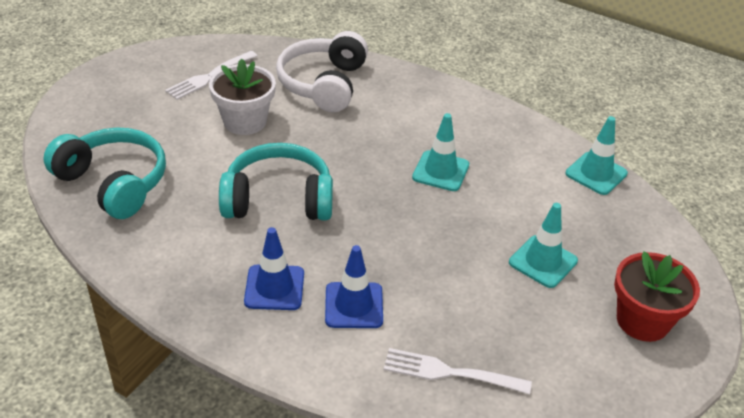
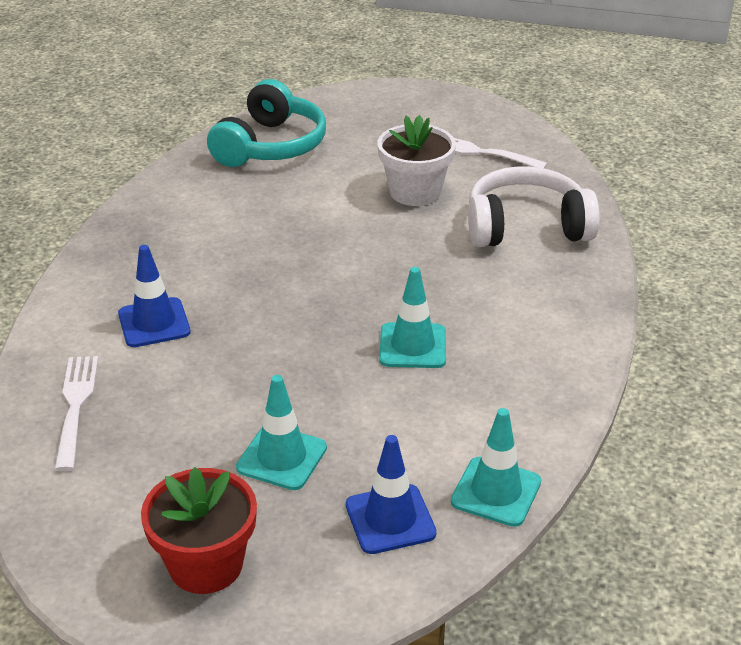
camera: 75 degrees right, 5 degrees down
turquoise headphones [219,143,333,220] -> none
blue traffic cone [244,227,304,310] -> blue traffic cone moved to [346,435,437,554]

